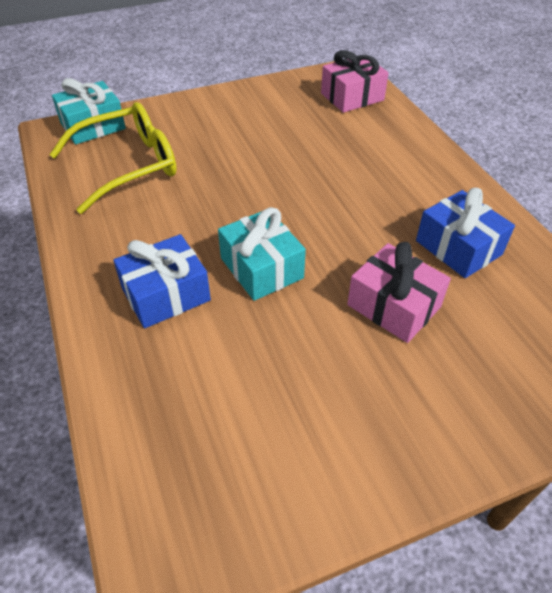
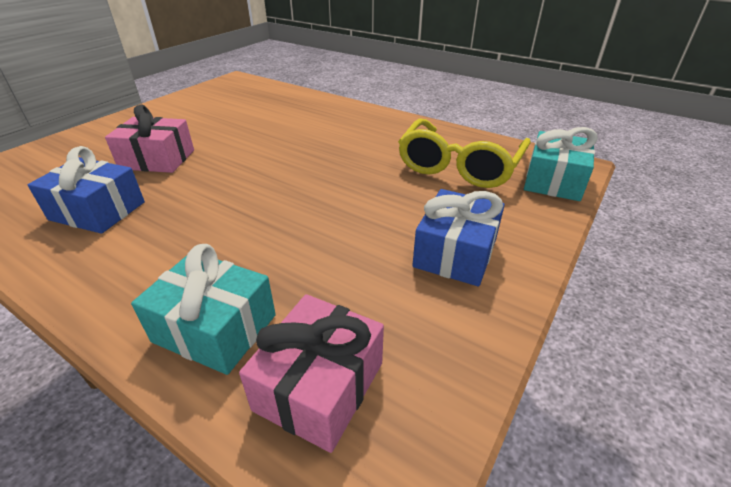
camera: 145 degrees right, 10 degrees down
blue gift [113,234,211,328] -> blue gift moved to [412,189,505,286]
turquoise gift [218,207,306,301] -> turquoise gift moved to [131,244,276,375]

